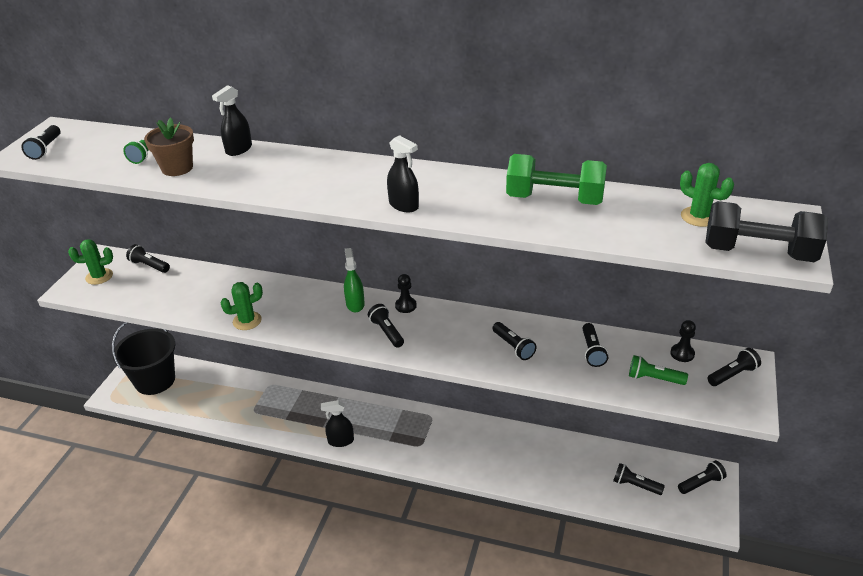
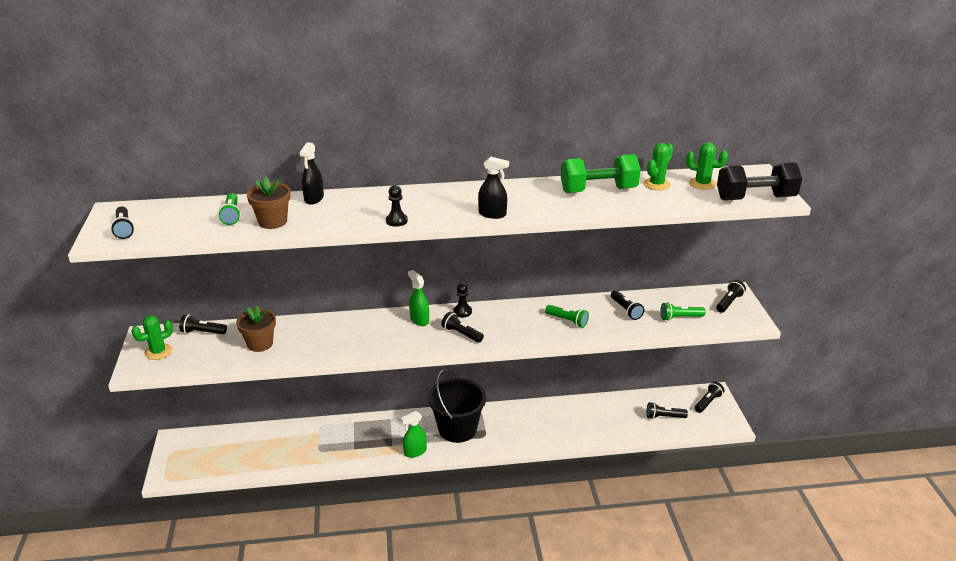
camera: 25 degrees left, 5 degrees down
black bucket [112,322,175,395] -> black bucket moved to [428,369,486,443]
green cactus [221,282,263,330] -> green cactus moved to [644,143,673,190]
black spray bottle [321,400,354,447] -> green spray bottle [401,411,427,458]
black flashlight [492,322,536,360] -> green flashlight [545,305,589,328]
black pawn [670,320,696,362] -> black pawn moved to [386,185,408,227]
none -> brown flower pot [236,305,276,352]

